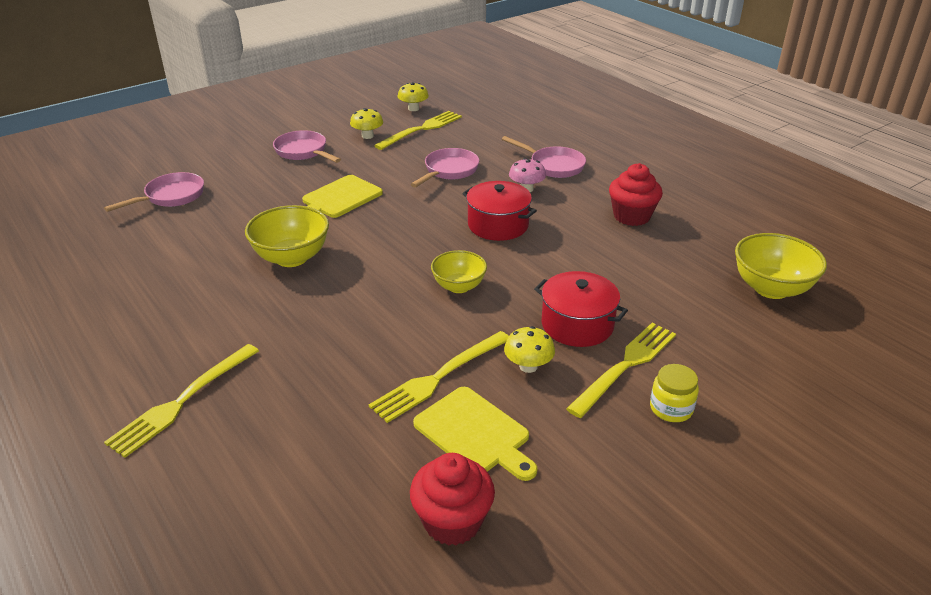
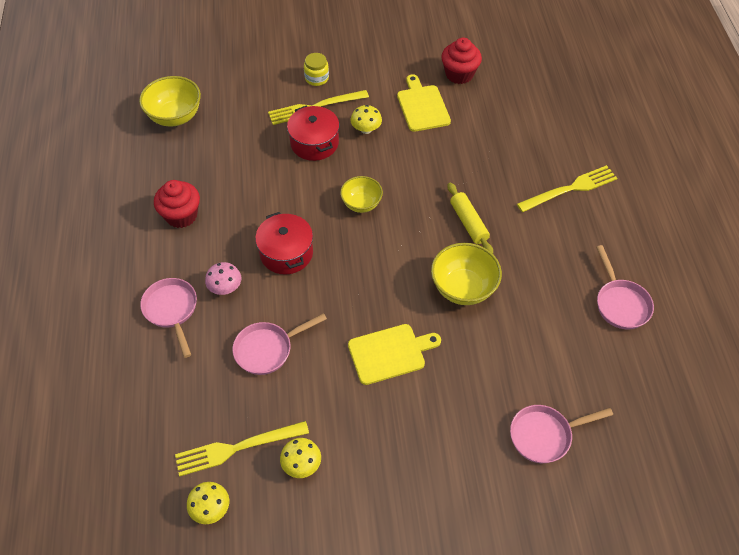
camera: 150 degrees left, 20 degrees up
pink pan [273,130,341,163] -> pink pan moved to [596,245,654,329]
yellow fork [369,331,509,423] -> none
none -> yellow rolling pin [447,183,493,254]

